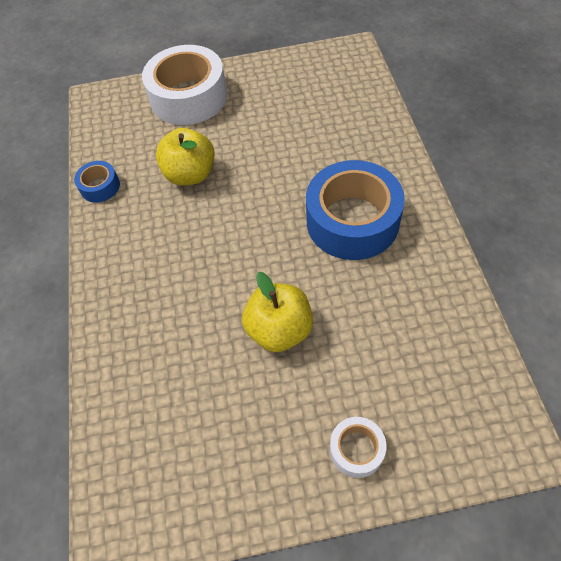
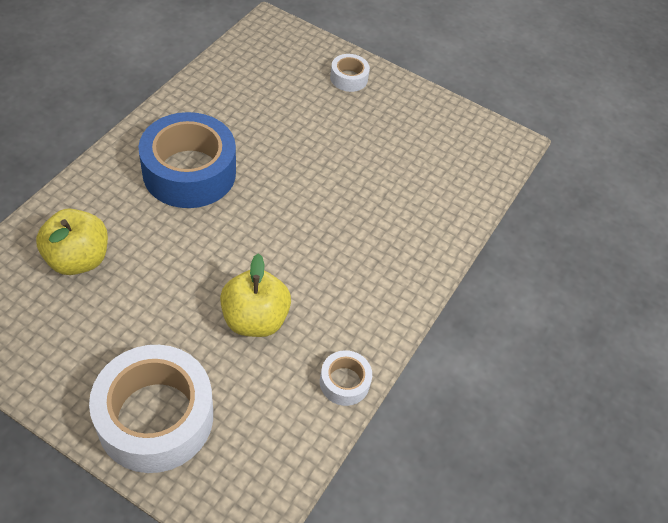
camera: 150 degrees left, 5 degrees down
blue tape [74,161,120,203] -> white tape [320,350,372,406]
yellow apple [242,272,313,352] -> yellow apple moved to [36,209,108,275]

